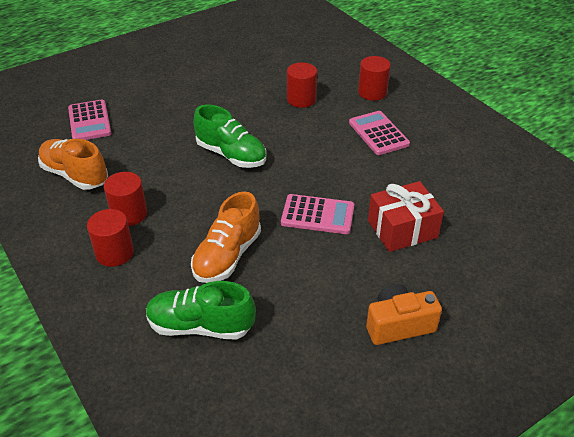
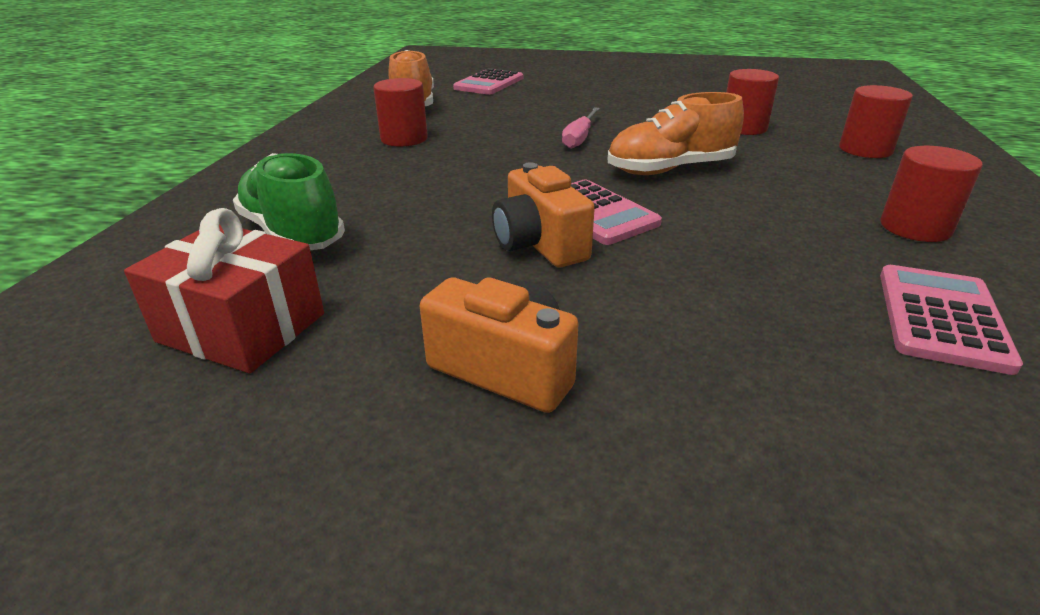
camera: 45 degrees right, 10 degrees down
red cylinder [87,209,134,267] -> red cylinder moved to [880,146,983,242]
orange shoe [191,191,261,283] -> orange shoe moved to [608,92,744,175]
green shoe [193,105,266,168] -> pink screwdriver [562,107,600,149]
pink calculator [349,111,410,155] -> pink calculator moved to [880,265,1023,375]
red gift [368,181,444,252] -> red gift moved to [124,208,324,373]
none -> orange camera [492,162,595,267]

